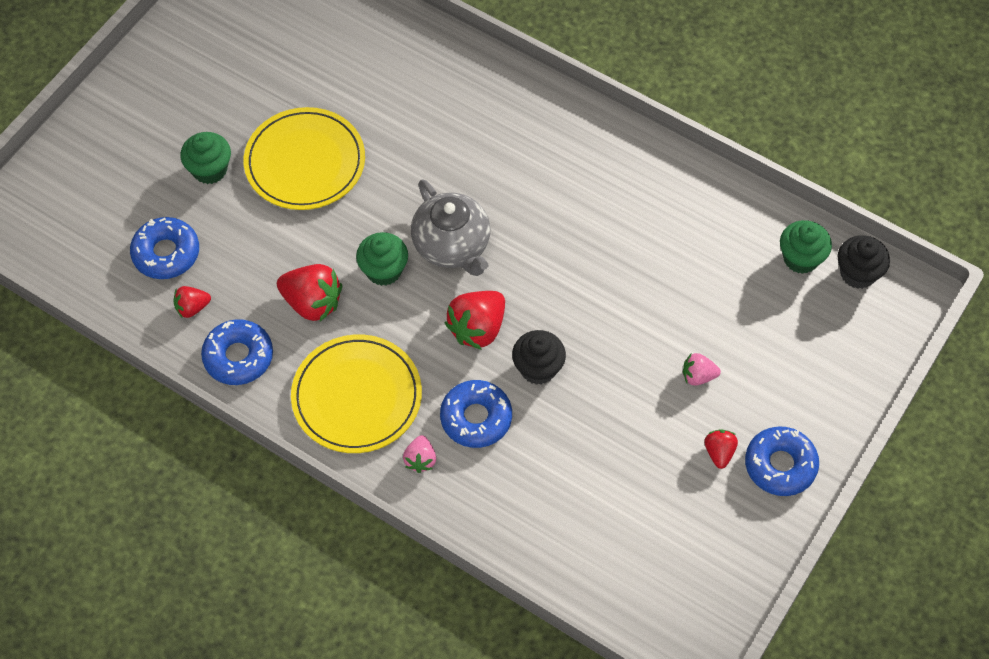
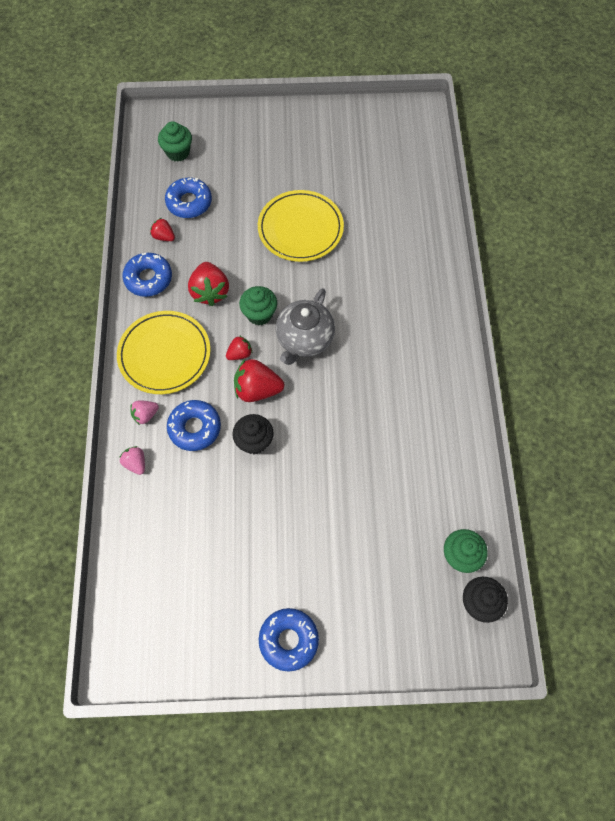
camera: 55 degrees right, 5 degrees up
green cupcake [180,132,231,184] -> green cupcake moved to [158,121,192,162]
pink strawberry [683,353,721,386] -> pink strawberry moved to [119,446,145,475]
red strawberry [704,429,738,469] -> red strawberry moved to [226,335,252,360]

